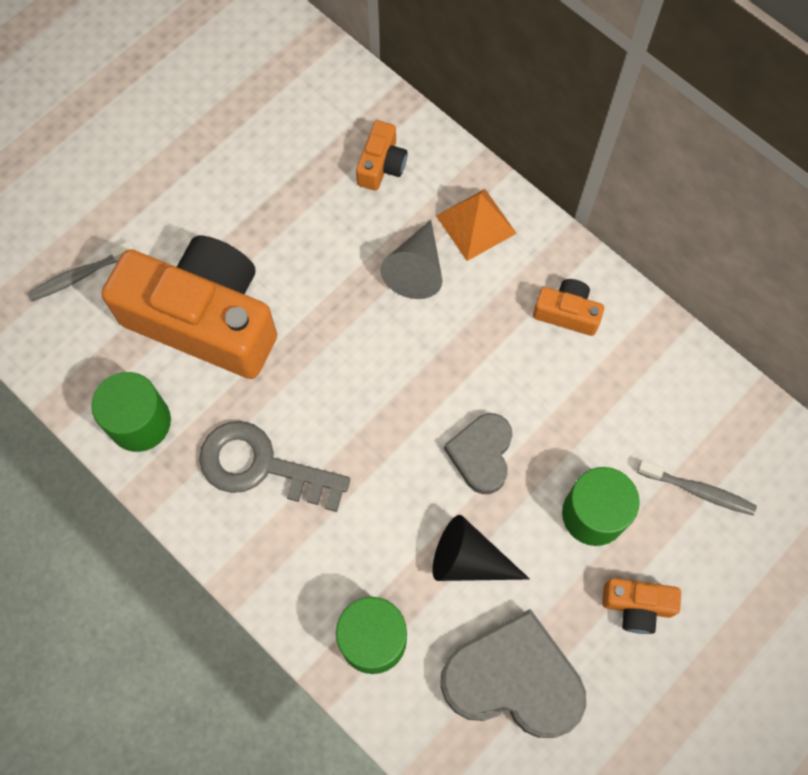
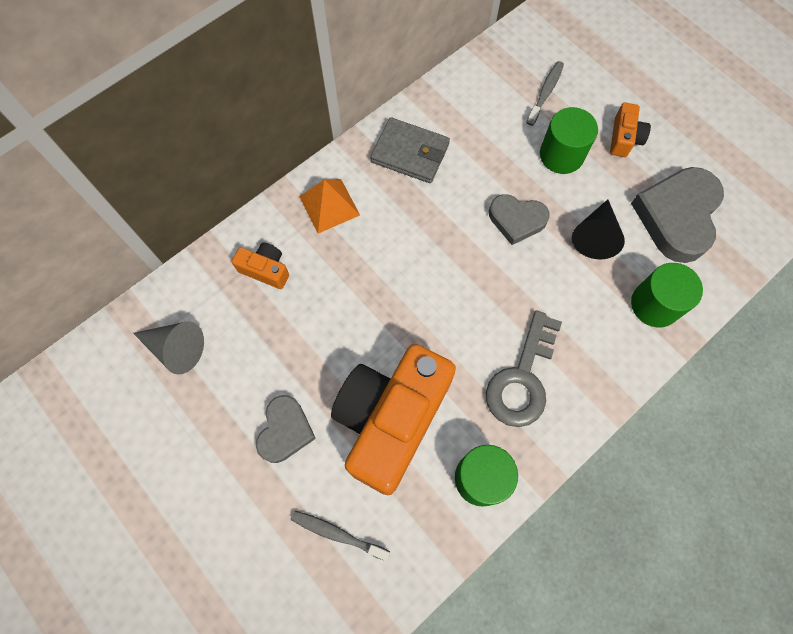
camera: 85 degrees left, 0 degrees up
grey toothbrush [27,241,135,302] -> grey toothbrush turned 135 degrees clockwise [291,510,390,561]
grey cone [380,220,442,299] -> grey cone moved to [133,322,204,375]
orange camera [533,279,604,336] -> grey wallet [370,117,450,183]
none -> grey heart [256,395,316,463]

